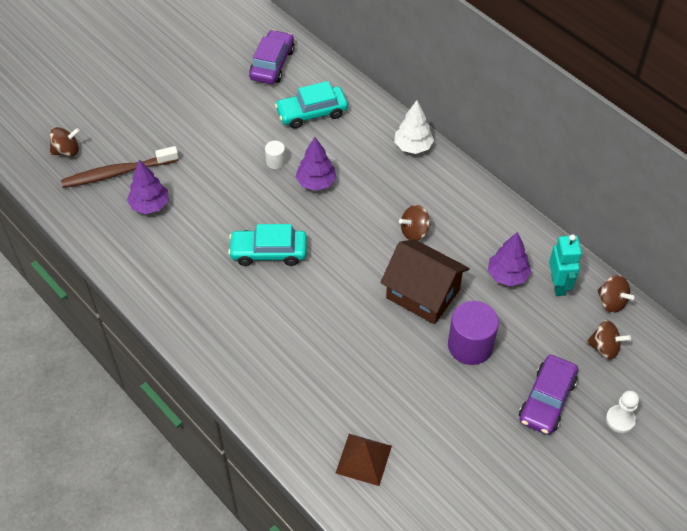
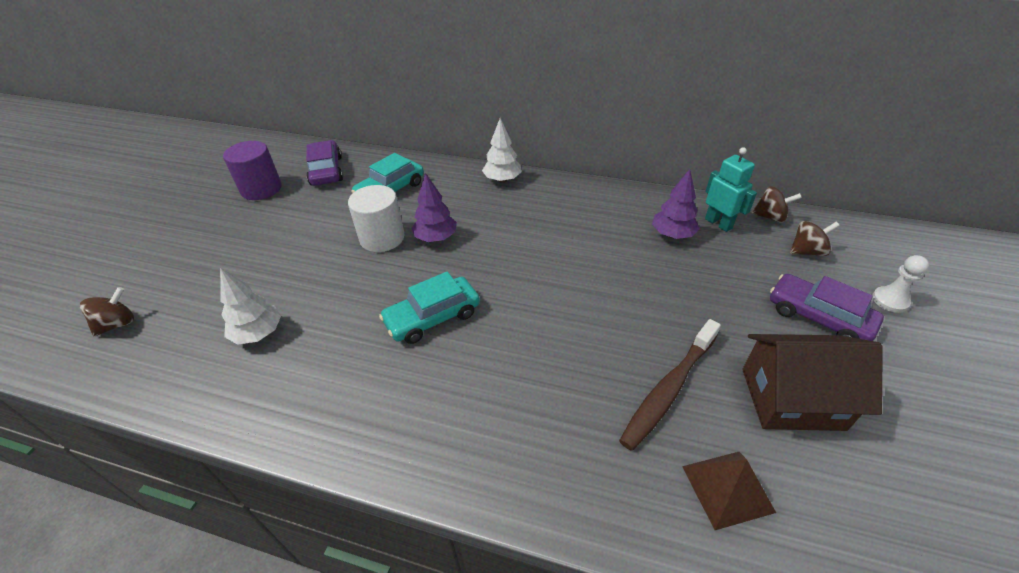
camera: 30 degrees left, 10 degrees down
brown toothbrush [61,146,179,188] -> brown toothbrush moved to [619,319,721,451]
purple tree [127,160,169,214] -> white tree [220,268,281,345]
white cylinder [265,141,286,169] -> white cylinder [348,185,404,252], size x2.03
brown house [380,239,470,324] -> brown house moved to [742,334,883,431]
brown spinning top [399,205,431,241] -> none
purple cylinder [448,301,499,365] -> purple cylinder moved to [223,141,282,200]
purple car [519,355,578,435] -> purple car turned 135 degrees clockwise [770,274,884,341]

